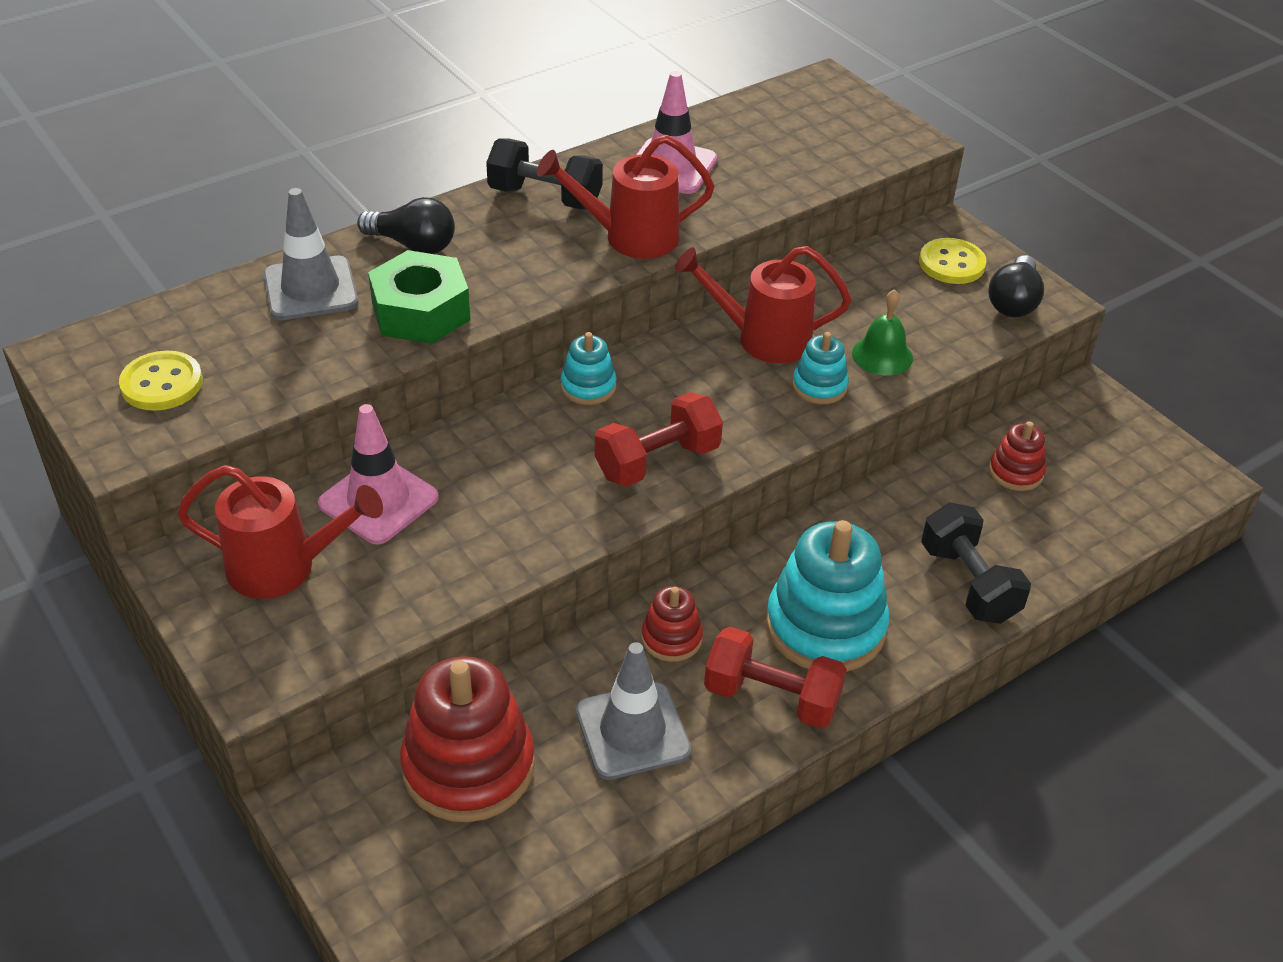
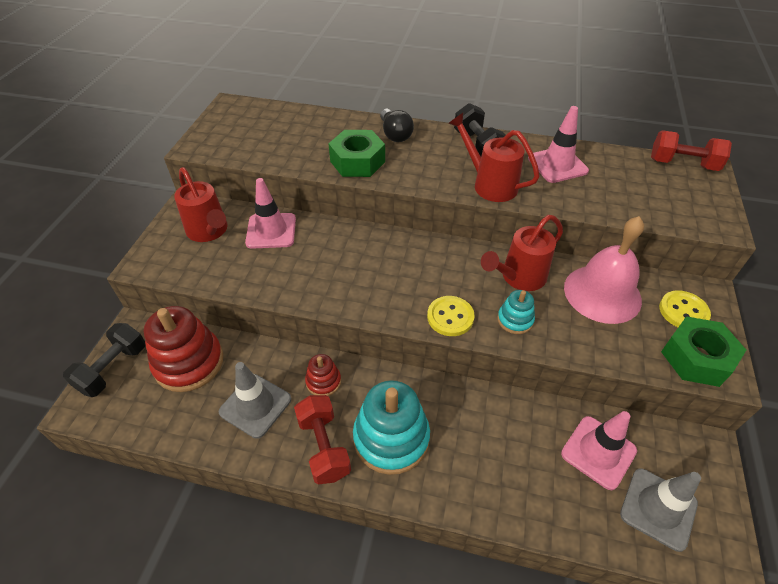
camera: 50 degrees right, 5 degrees up
yellow button [119,351,203,411] -> yellow button moved to [427,296,475,336]
grey traffic cone [264,188,358,320] -> grey traffic cone moved to [620,469,701,552]
turquoise stacking toy [561,332,617,405] -> none
red dumbbell [595,392,723,487] -> red dumbbell moved to [651,130,732,171]
red watering can [675,246,851,363] -> red watering can turned 90 degrees counterclockwise [481,215,563,291]
green bell [852,289,913,376] -> none
black dumbbell [921,502,1031,624] -> black dumbbell moved to [63,323,146,397]
black light bulb [988,255,1044,317] -> green nut [661,316,746,387]
red stacking toy [989,421,1046,491] -> pink traffic cone [561,411,637,490]
none -> pink bell [564,216,644,324]

